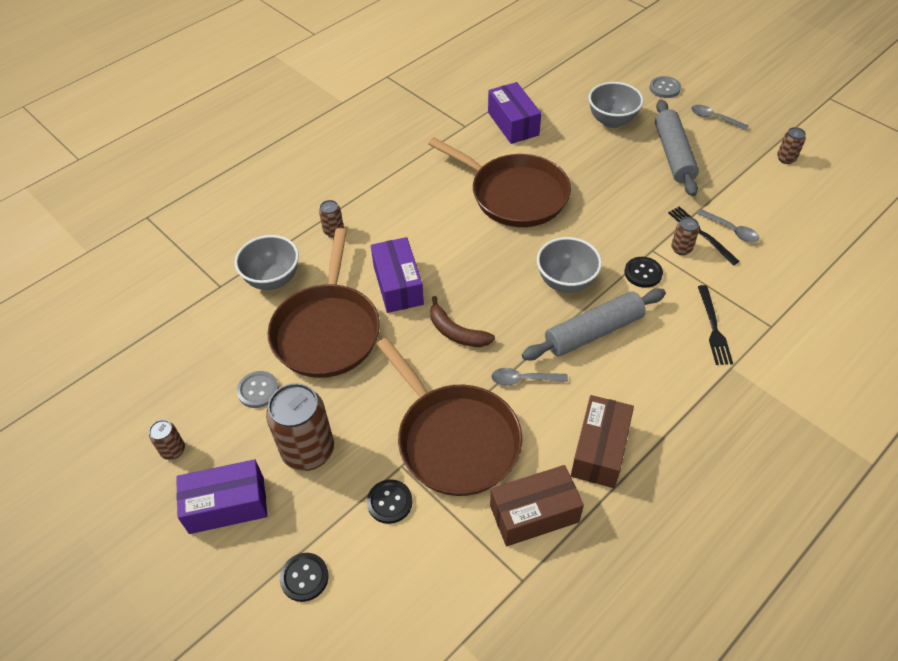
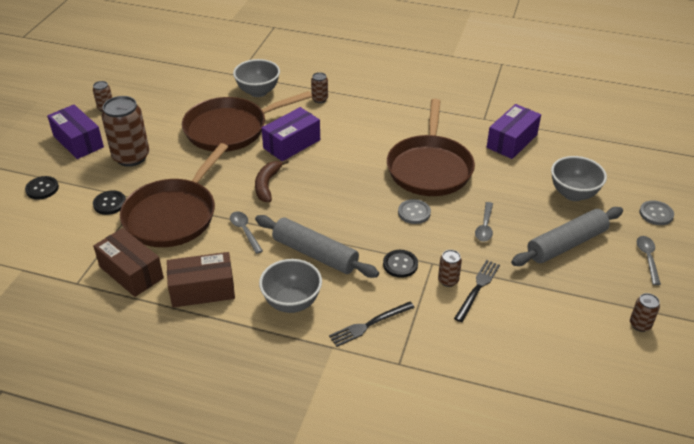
camera: 60 degrees right, 10 degrees down
grey button [237,371,279,408] -> grey button moved to [398,199,431,224]
grey bowl [537,237,602,293] -> grey bowl moved to [259,259,322,313]
grey spoon [697,209,760,242] -> grey spoon moved to [475,202,493,242]

